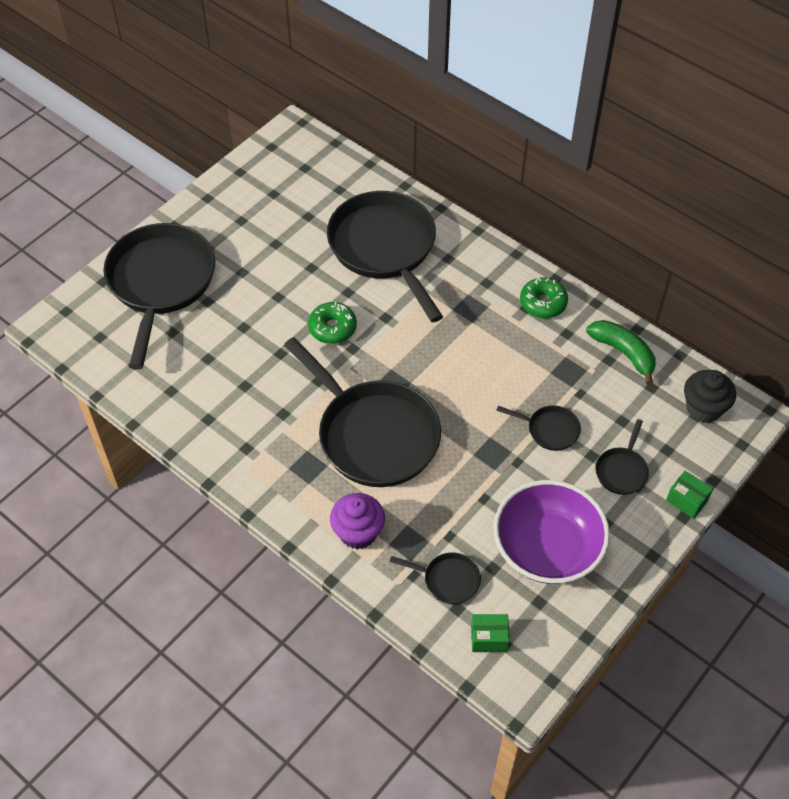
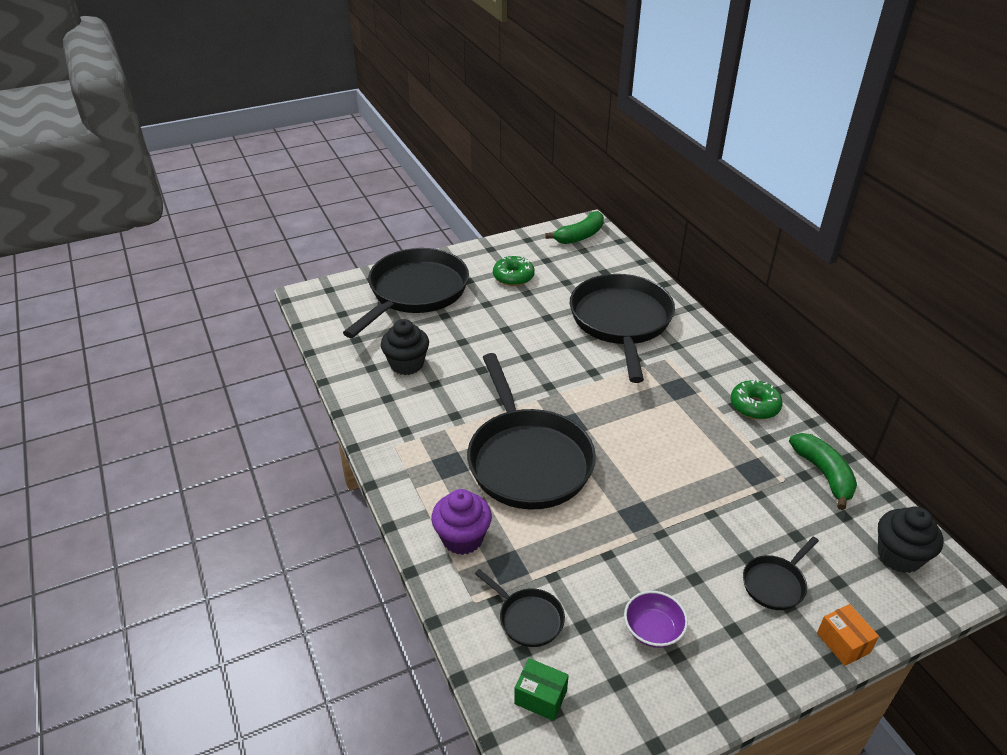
camera: 25 degrees right, 15 degrees down
green donut [308,302,357,344] -> green donut moved to [493,256,535,286]
purple bowl [493,480,610,584] -> purple bowl [624,591,688,648], size x0.47
black pan [496,405,581,451] -> none
green box [666,471,713,519] -> orange box [817,604,879,666]
none -> black cupcake [381,319,429,375]
none -> green banana [546,211,604,244]

